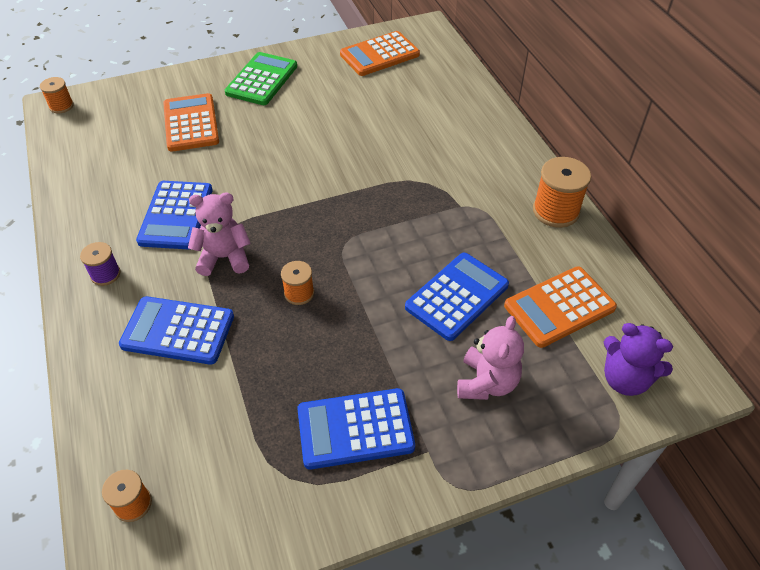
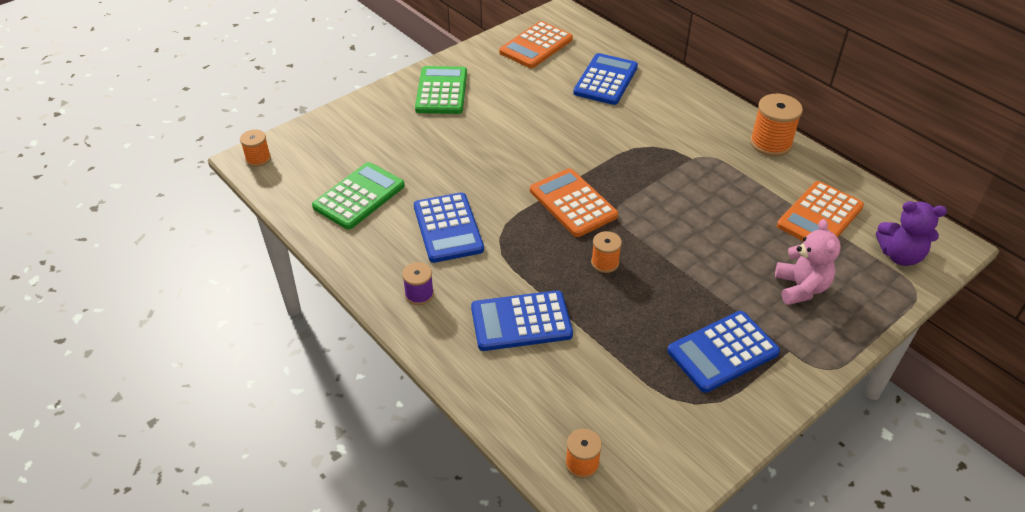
camera: 20 degrees left, 5 degrees down
orange calculator [163,93,219,152] -> orange calculator moved to [530,168,618,237]
pink teddy bear [188,192,251,276] -> none
blue calculator [405,253,509,341] -> blue calculator moved to [573,53,638,105]
none -> green calculator [312,162,405,229]

